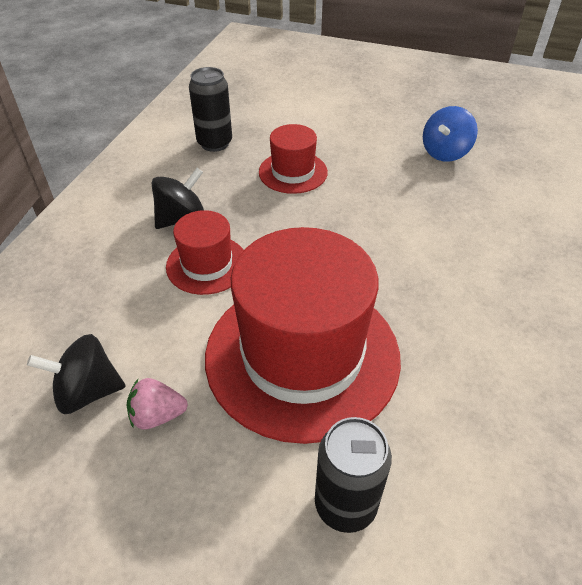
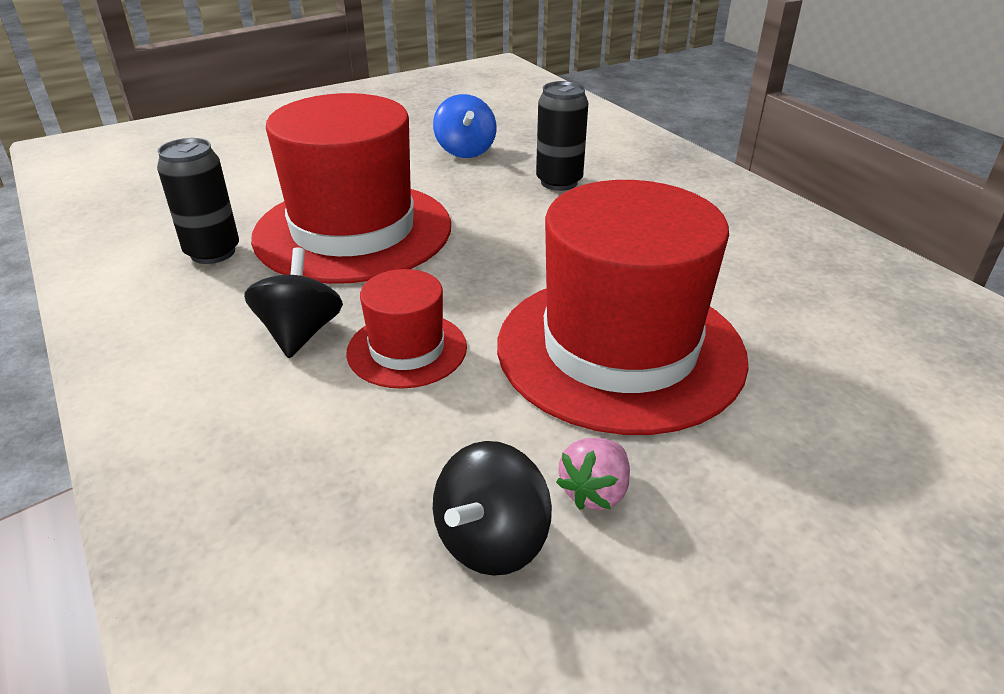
camera: 50 degrees left, 10 degrees down
red hat [259,124,328,194] -> red hat [251,93,451,284], size x2.06
black can [315,417,392,533] -> black can moved to [536,81,588,191]

